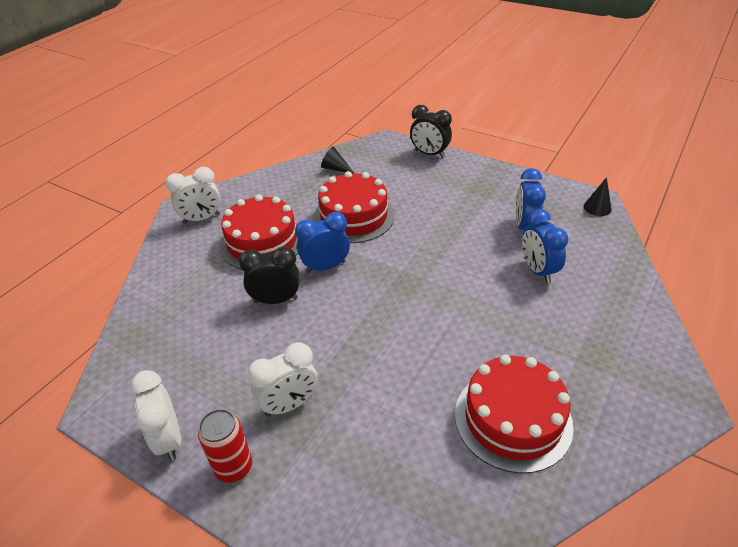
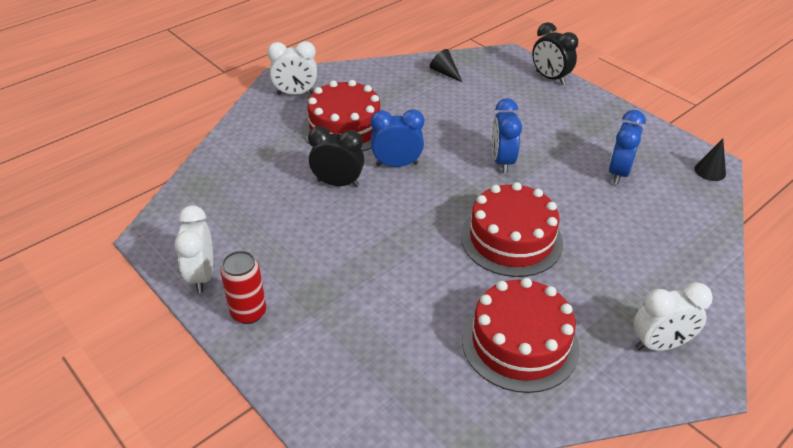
camera: 15 degrees right, 0 degrees up
white clock [248,342,318,417] -> white clock moved to [634,282,713,351]
red cake [314,171,395,243] -> red cake moved to [461,182,563,277]
blue clock [522,209,569,283] -> blue clock moved to [492,98,522,173]

